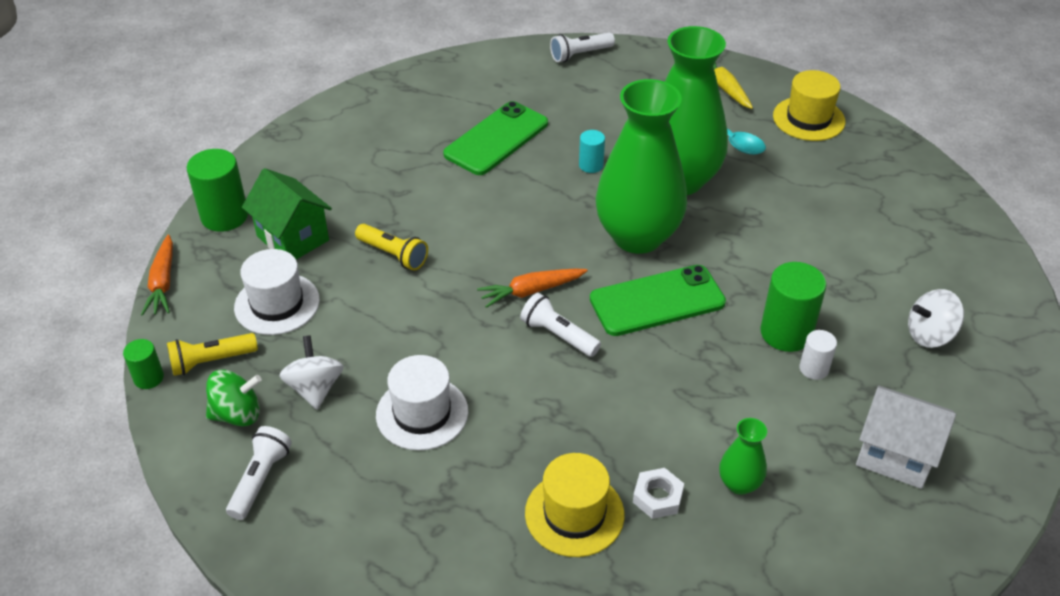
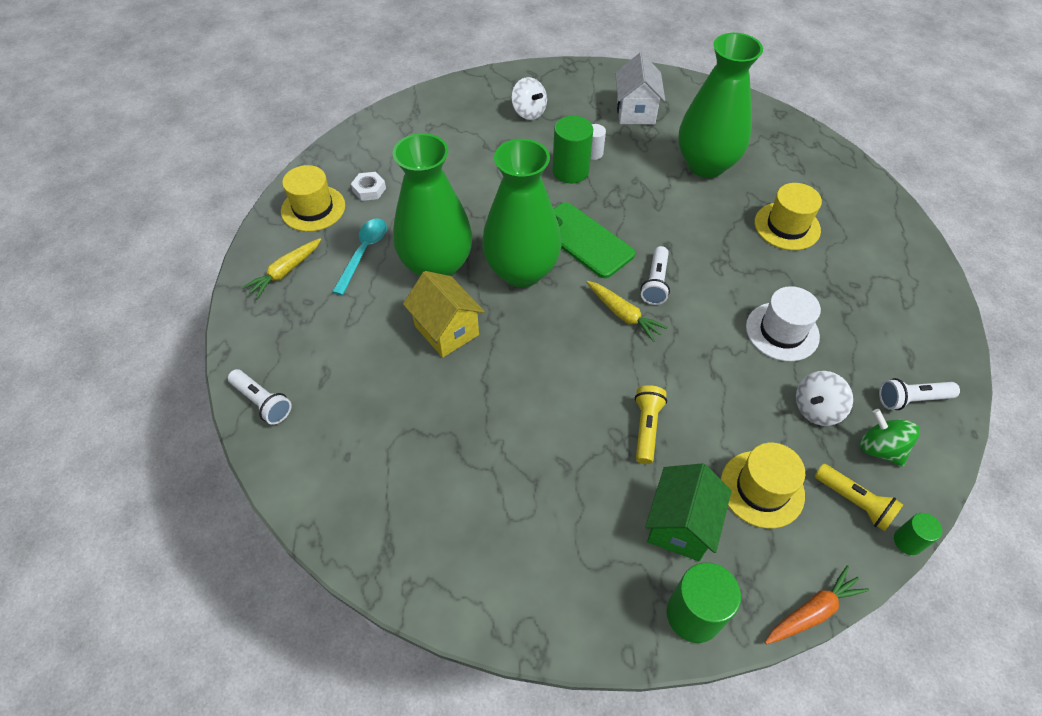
camera: 115 degrees left, 10 degrees up
white hat [234,249,320,335] -> yellow hat [721,443,805,528]
green phone [443,101,548,175] -> none
orange carrot [477,269,588,308] -> yellow carrot [586,281,668,342]
turquoise cylinder [579,130,605,173] -> yellow house [403,271,485,357]
white nut [633,468,684,519] -> white nut moved to [351,172,386,201]
green vase [719,418,767,495] -> green vase [678,33,763,178], size x2.34

